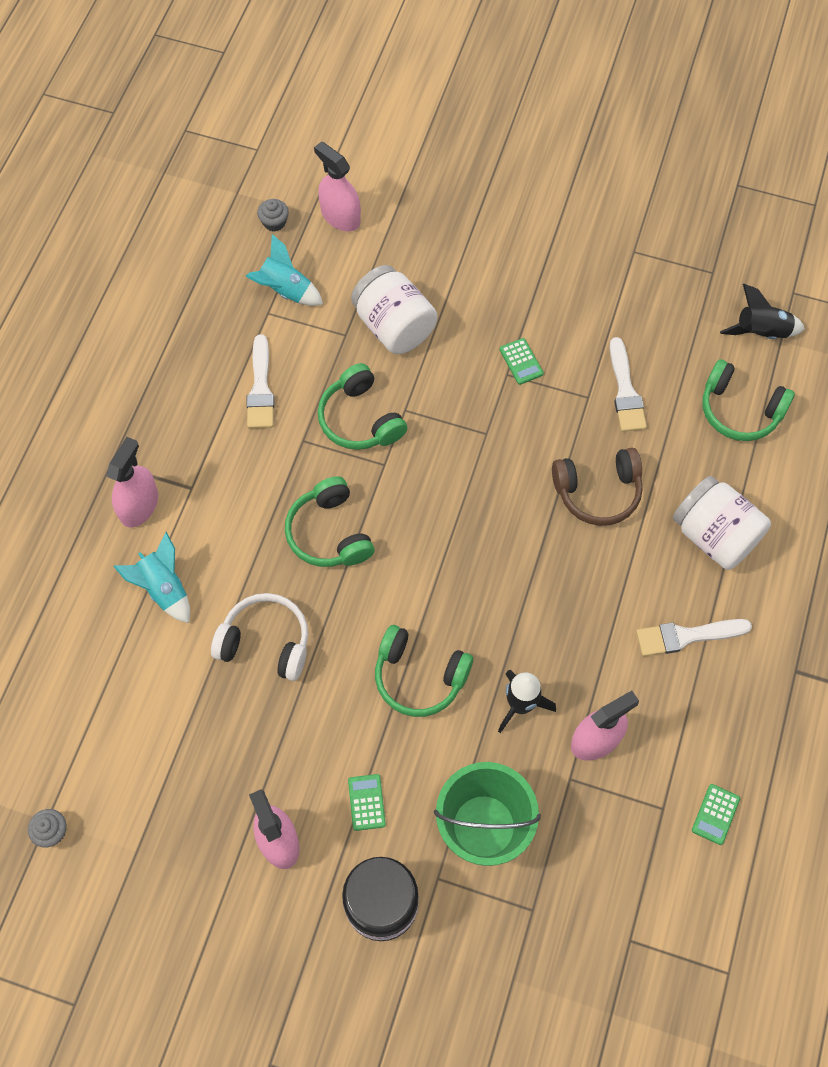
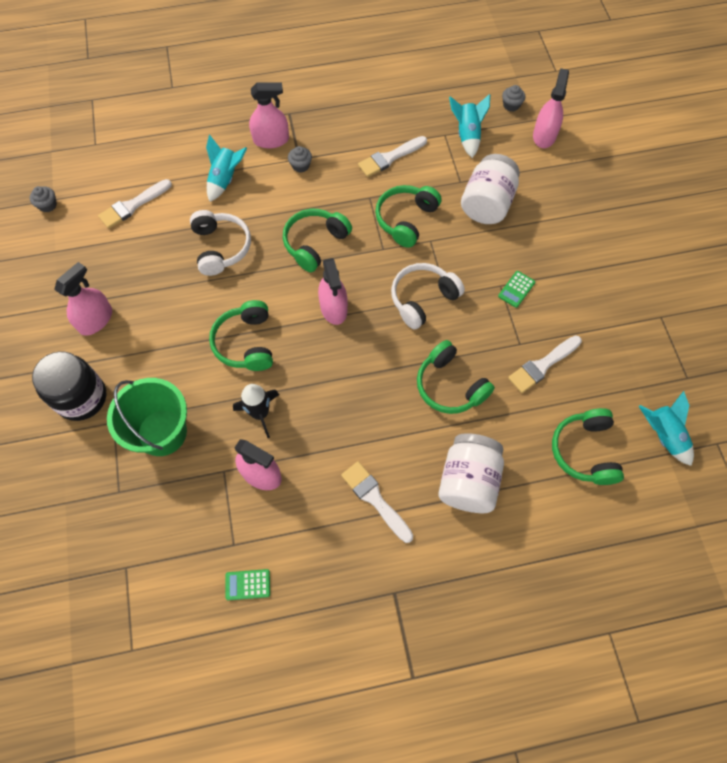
camera: 60 degrees right, 0 degrees up
green calculator [348,774,386,831] -> none
brown headphones [552,448,643,526] -> green headphones [417,340,495,414]
black rocket [720,284,805,339] -> turquoise rocket [639,391,694,466]
none -> white brush [98,179,172,229]
none -> grey cupcake [288,146,312,173]
none -> pink spray bottle [318,258,348,325]
none -> white headphones [391,263,465,330]

